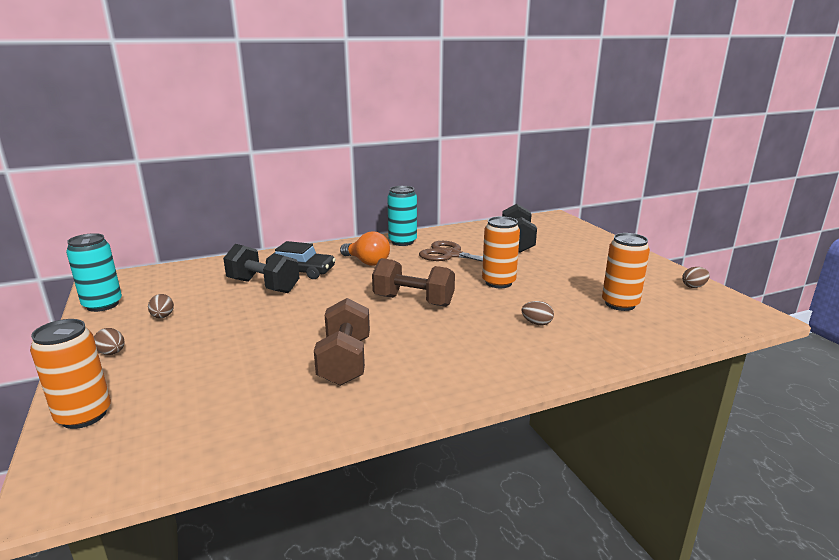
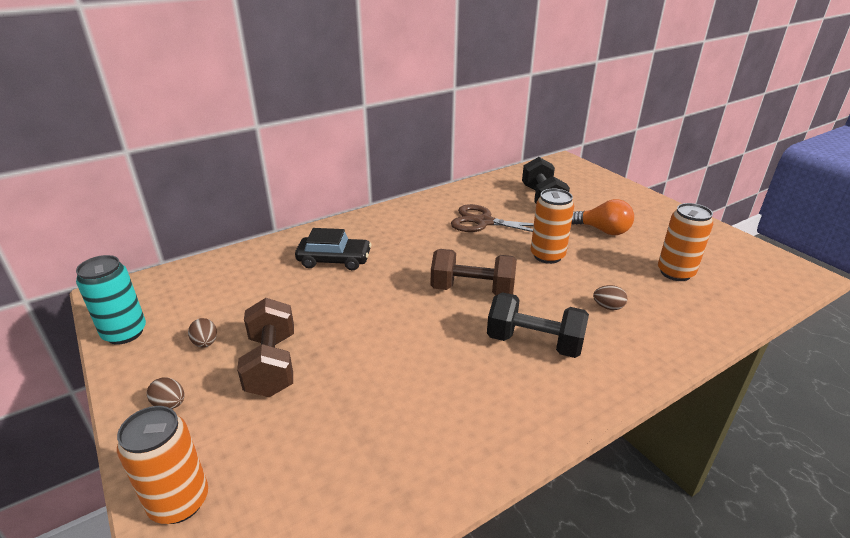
camera: 10 degrees left, 10 degrees up
black dumbbell [223,244,299,293] -> black dumbbell moved to [487,292,589,358]
brown dumbbell [314,298,370,386] -> brown dumbbell moved to [237,298,294,397]
orange light bulb [340,232,390,266] -> orange light bulb moved to [571,199,634,235]
turquoise can [387,186,417,246] -> none
brown egg [682,267,710,288] -> none

